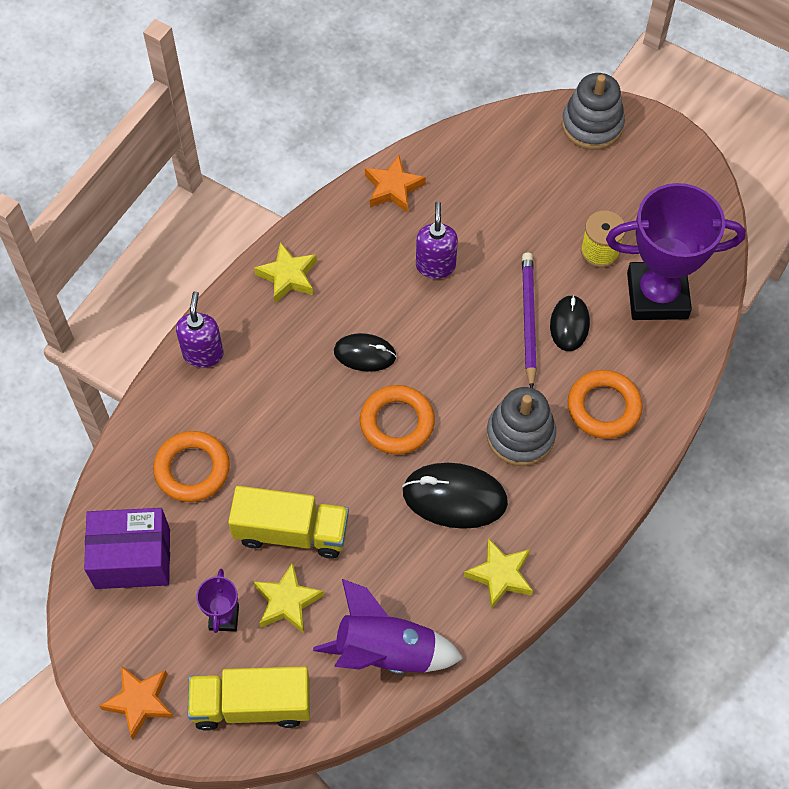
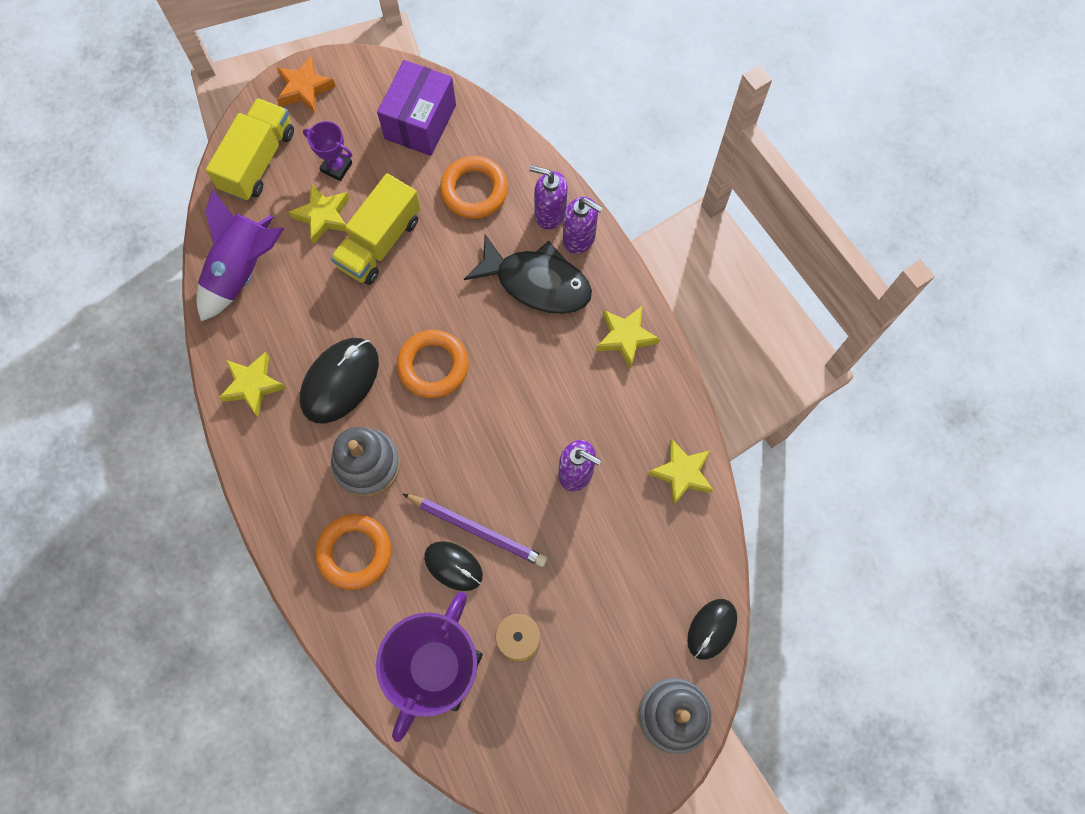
camera: 115 degrees right, 10 degrees up
black mouse [334,333,396,372] -> black mouse moved to [687,599,737,660]
orange star [365,155,426,213] -> yellow star [648,439,714,506]
none -> black fish [464,234,592,314]
none -> purple soap dispenser [529,165,568,230]

